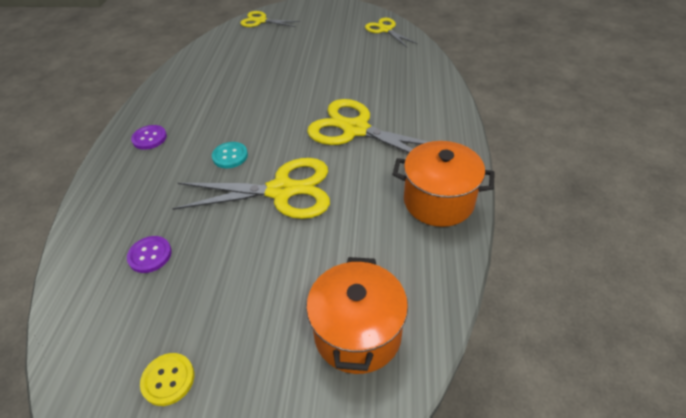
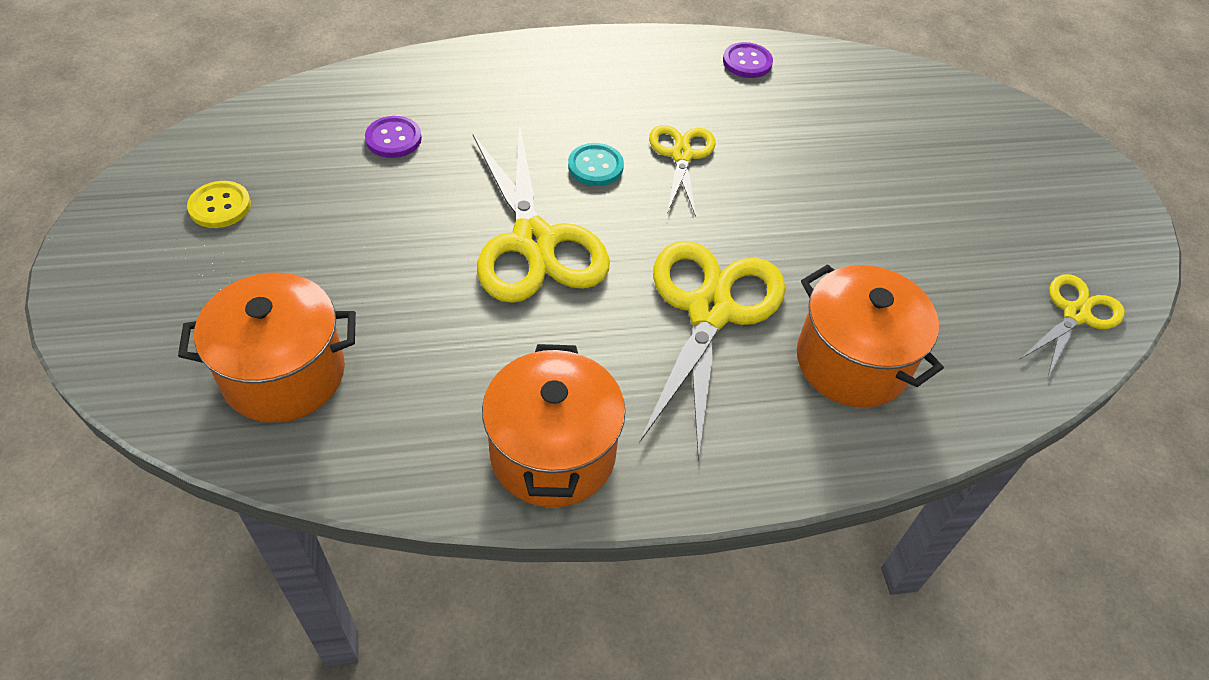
camera: 70 degrees right, 5 degrees up
purple button [131,125,167,150] -> purple button moved to [723,42,773,78]
yellow scissors [240,11,300,27] -> yellow scissors moved to [649,125,716,217]
none -> orange pot [797,264,944,408]

